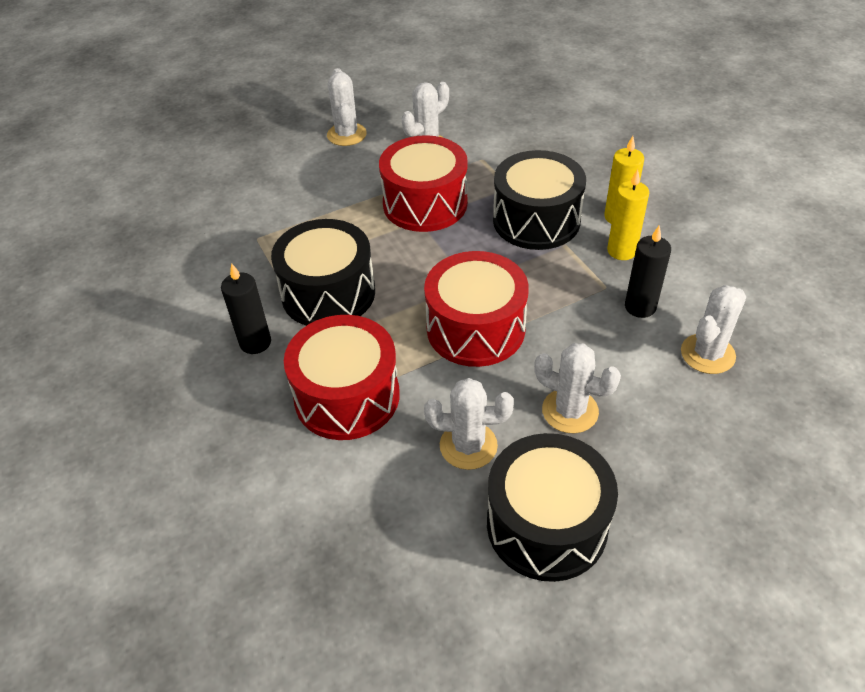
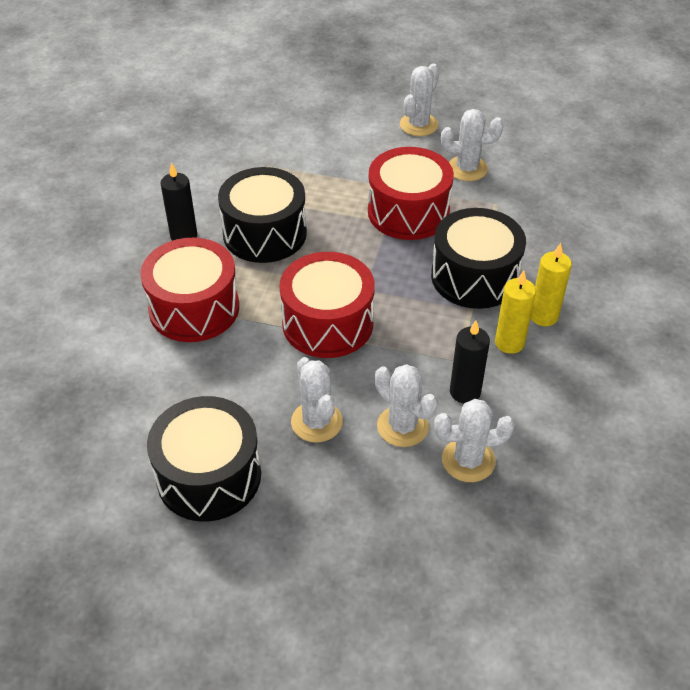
camera: 40 degrees right, 0 degrees up
white cactus [424,378,514,470] -> white cactus moved to [375,364,438,447]

